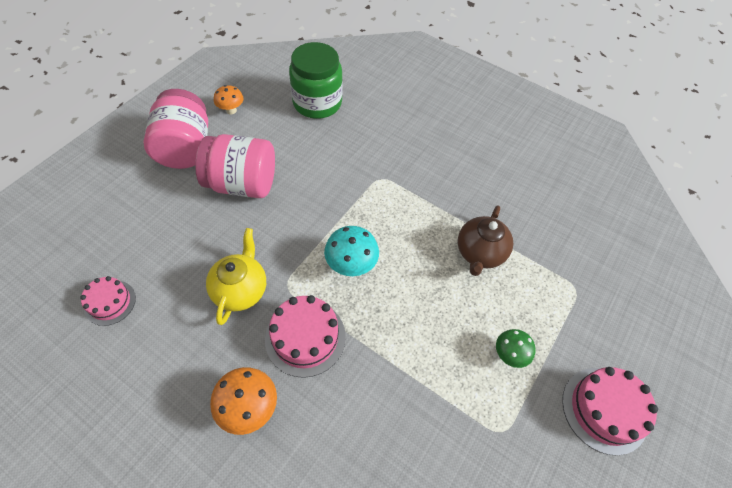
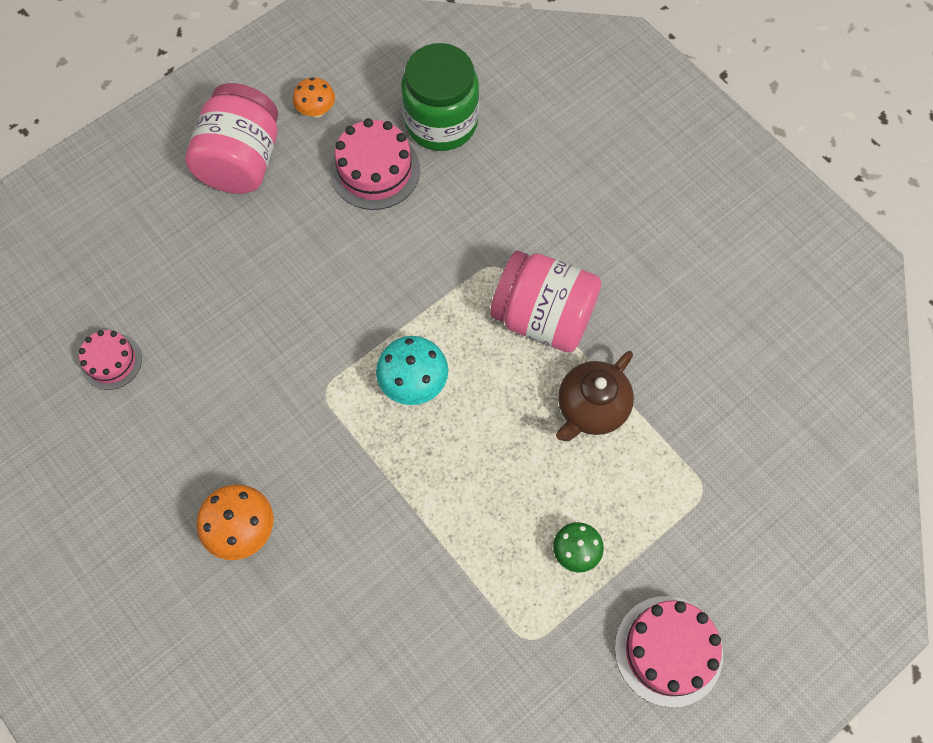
camera: 20 degrees right, 10 degrees up
pink jar [195,134,275,198] -> pink jar moved to [490,251,601,353]
yellow teapot [206,228,266,325] -> none
pink cake [265,295,346,378] -> pink cake moved to [330,118,420,210]

